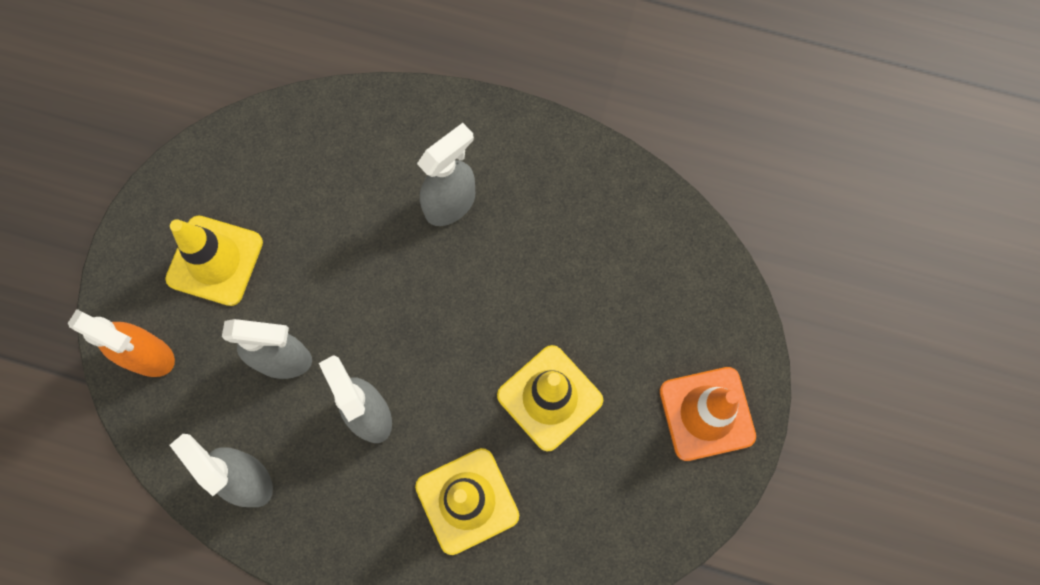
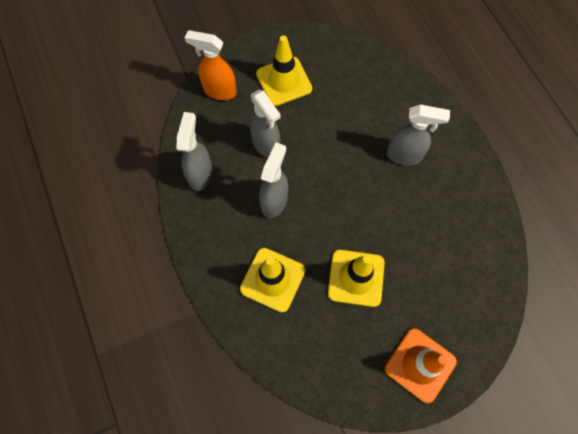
camera: 50 degrees right, 5 degrees down
orange spray bottle [68,309,175,377] -> orange spray bottle turned 120 degrees clockwise [185,30,237,100]

